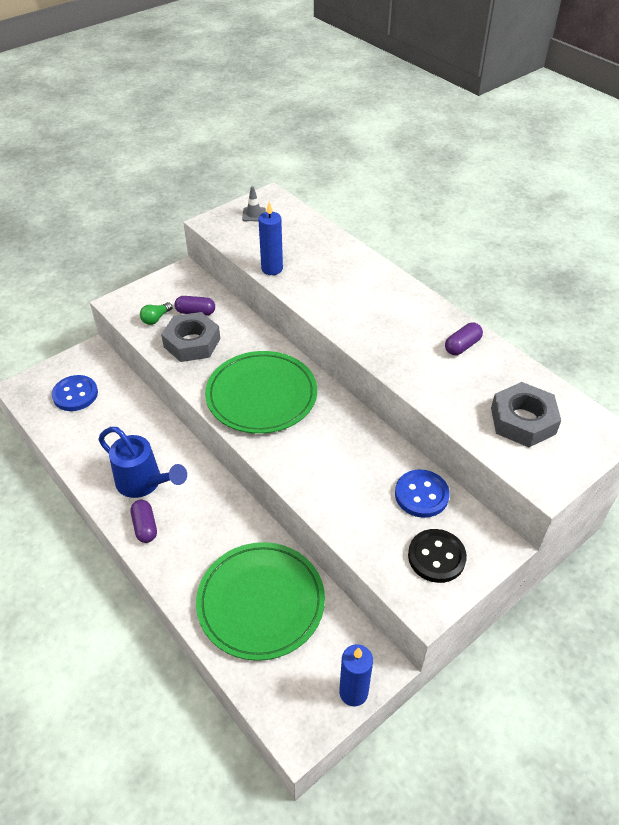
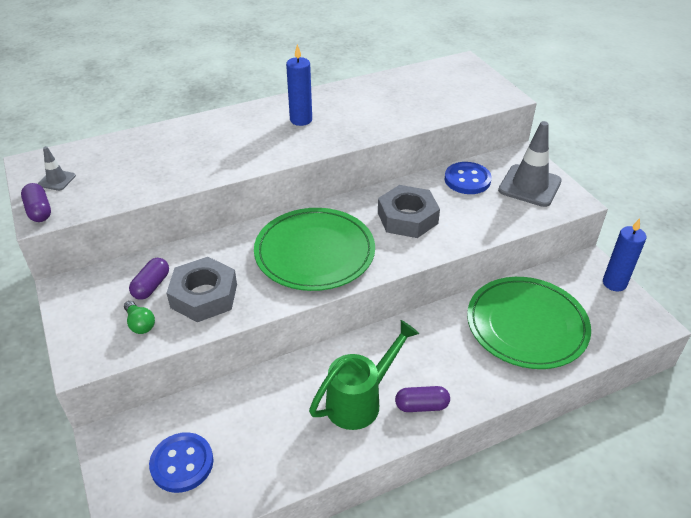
camera: 75 degrees left, 5 degrees down
blue watering can [98,427,187,498] -> green watering can [309,320,419,430]
blue candle [258,202,283,275] -> blue candle moved to [286,44,312,126]
black button [408,529,467,583] -> grey traffic cone [498,121,562,207]
purple capsule [445,323,483,355] -> purple capsule moved to [21,183,51,222]
grey nut [491,382,561,447] -> grey nut moved to [378,185,440,238]

